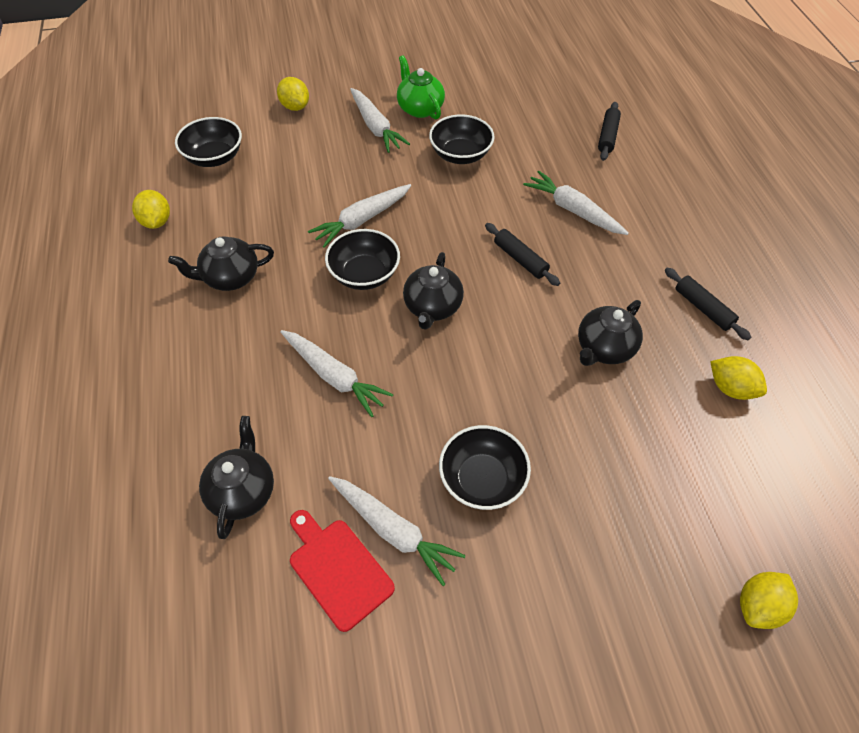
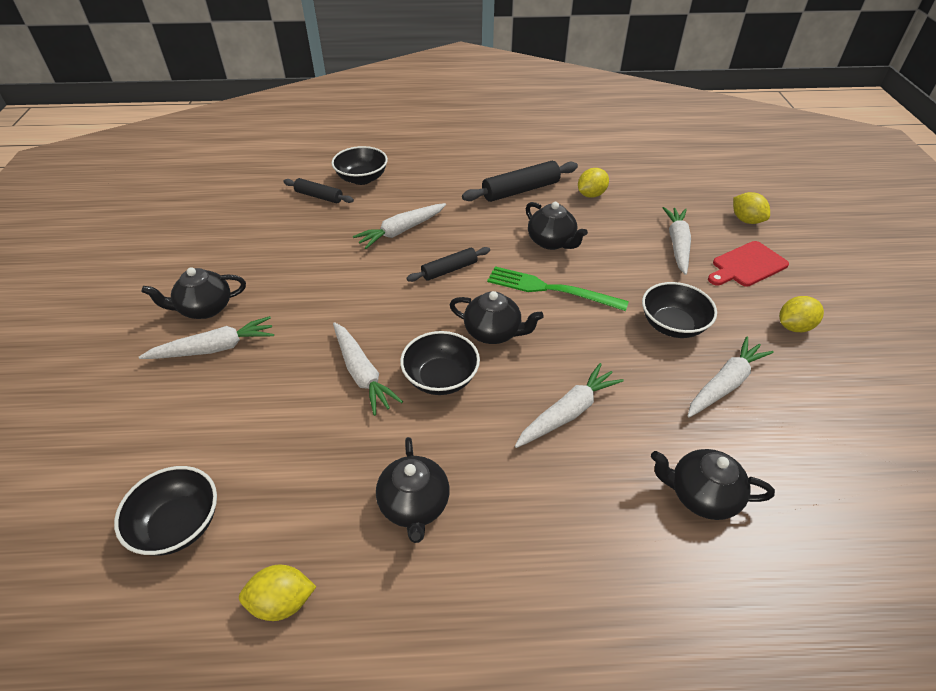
camera: 80 degrees left, 10 degrees down
yellow lemon [277,77,309,111] -> yellow lemon moved to [779,296,824,332]
red cutting board [290,510,395,632] -> red cutting board moved to [708,241,789,287]
green teapot [397,55,445,119] -> black teapot [142,267,246,319]
black bowl [429,114,495,164] -> black bowl moved to [331,146,388,185]
black rolling pin [665,268,751,340] -> black rolling pin [462,161,578,202], size x1.61
none -> green fork [487,266,629,311]
none -> white carrot [663,207,691,275]

